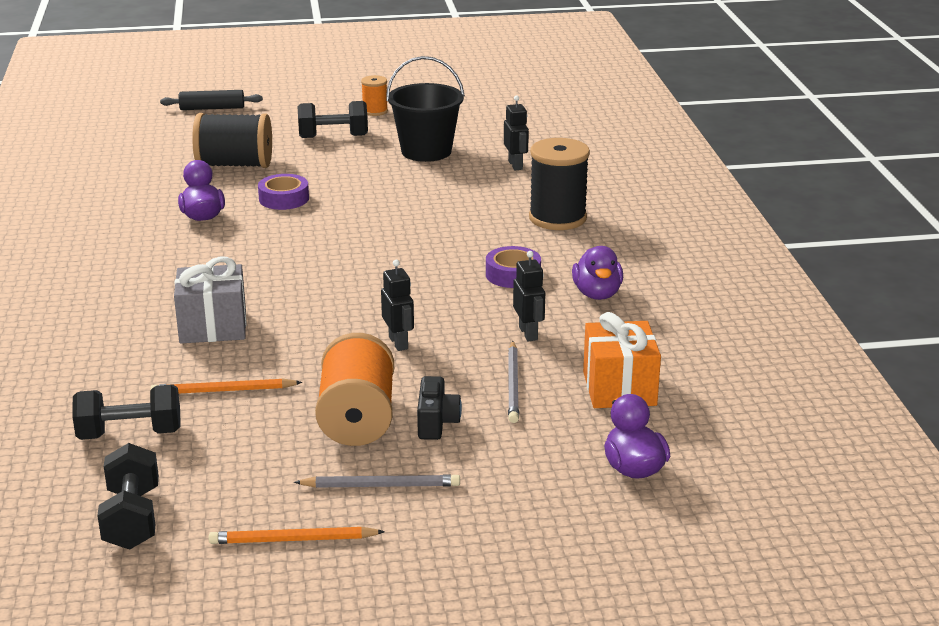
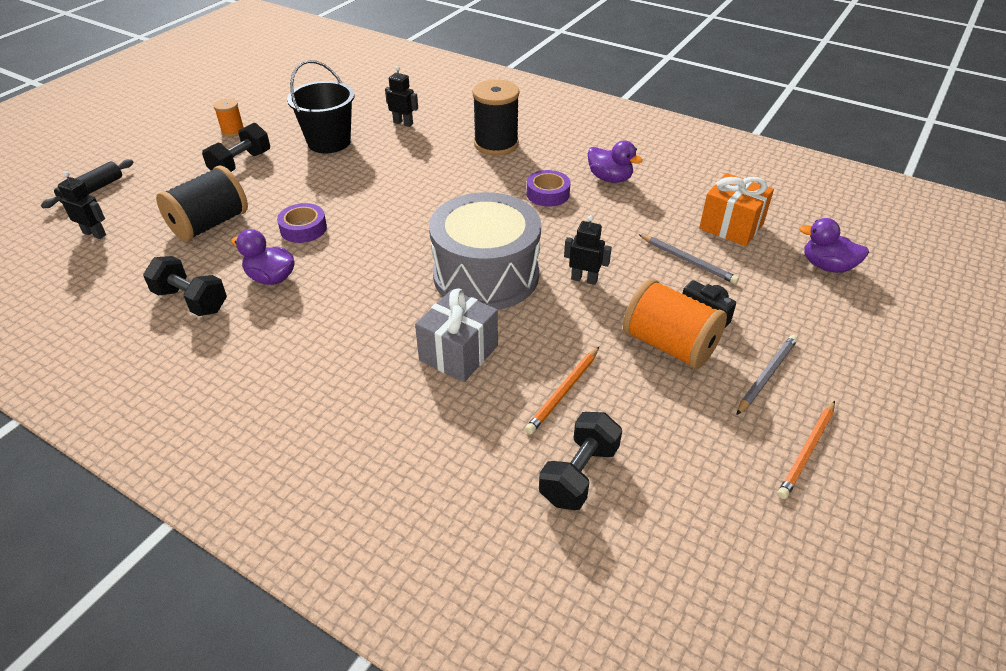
camera: 50 degrees left, 15 degrees up
black dumbbell [97,443,159,550] -> black dumbbell moved to [143,256,227,316]
black robot [513,251,545,341] -> black robot moved to [58,171,106,239]
none -> grey drum [429,192,541,310]

